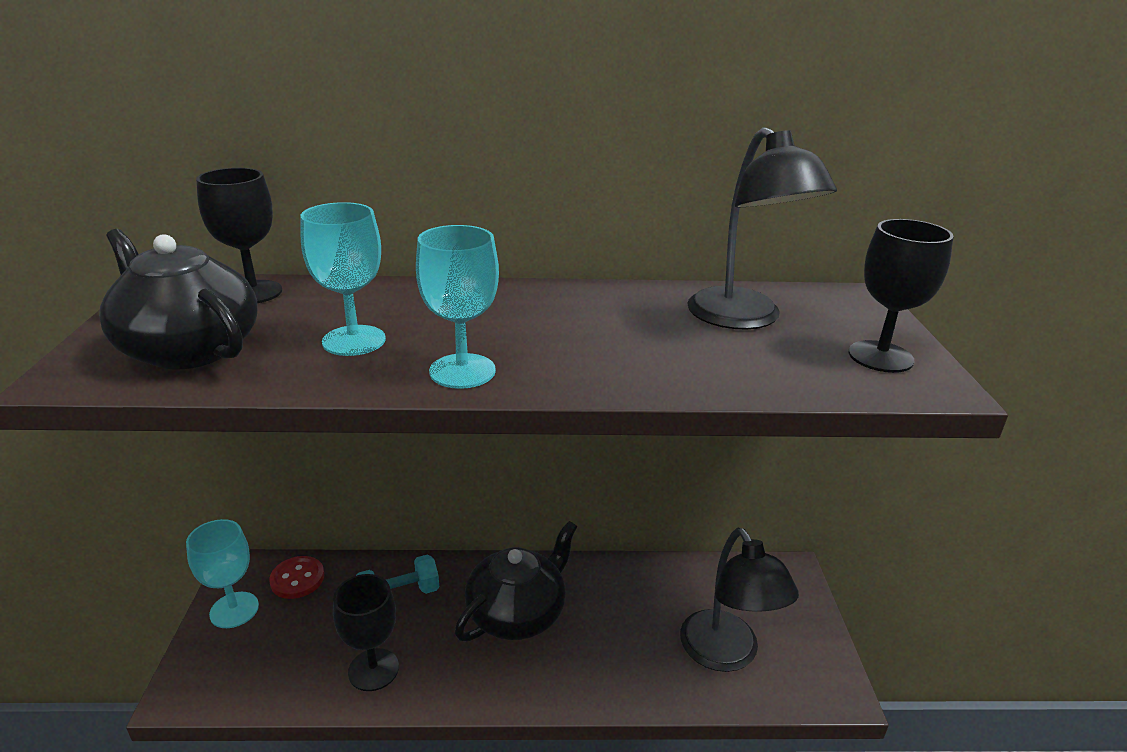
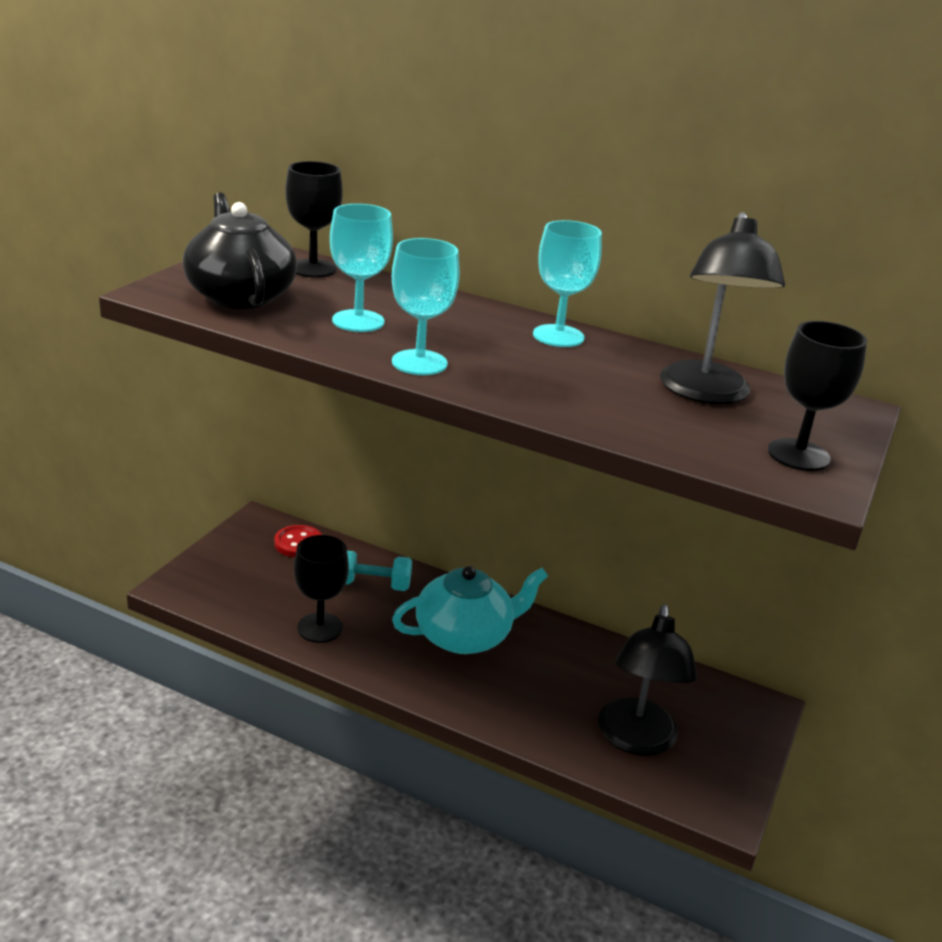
camera: 25 degrees right, 0 degrees up
turquoise goblet [186,519,259,628] -> turquoise goblet moved to [533,220,602,347]
black teapot [455,521,577,641] -> turquoise teapot [392,566,548,654]

